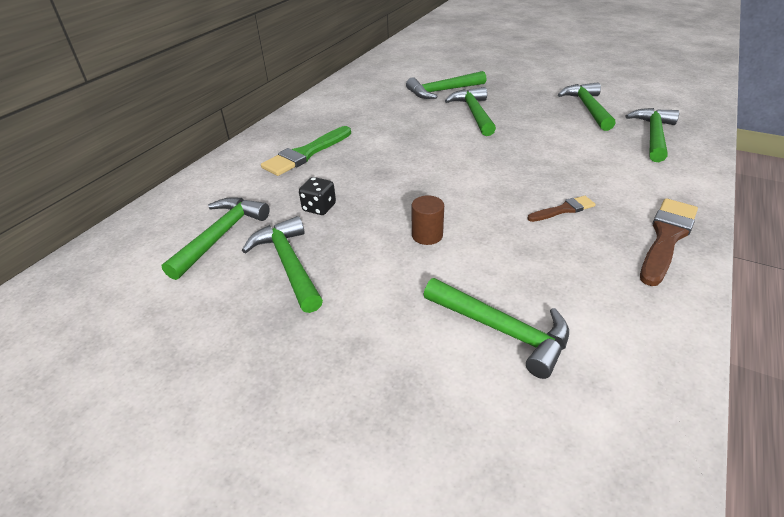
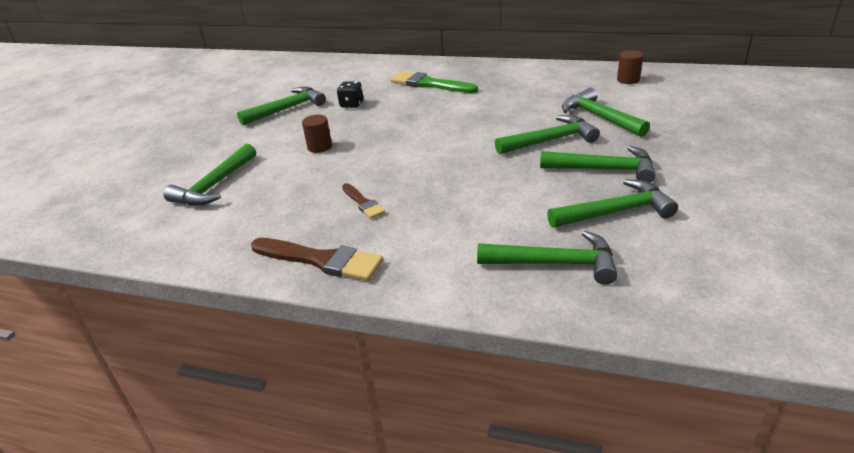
camera: 80 degrees right, 5 degrees down
green hammer [162,197,270,280] -> green hammer moved to [540,146,656,183]
none -> brown cylinder [617,50,643,84]

